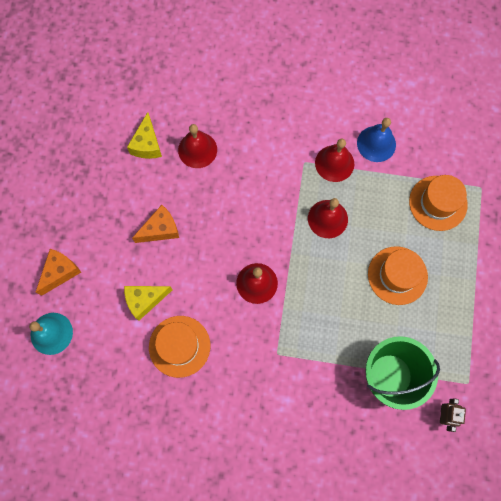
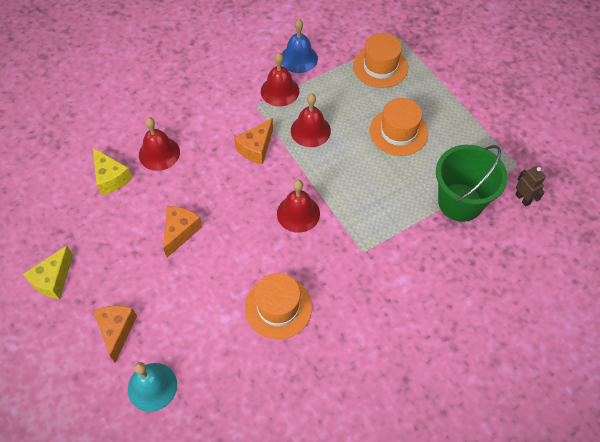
camera: 40 degrees left, 15 degrees down
yellow cheese [124,286,172,321] -> yellow cheese moved to [23,246,73,299]
none -> orange cheese [234,118,273,165]

